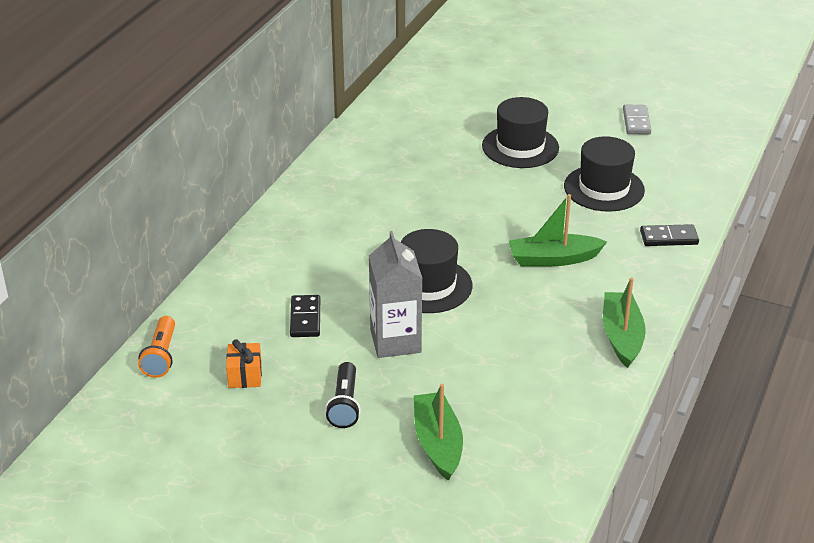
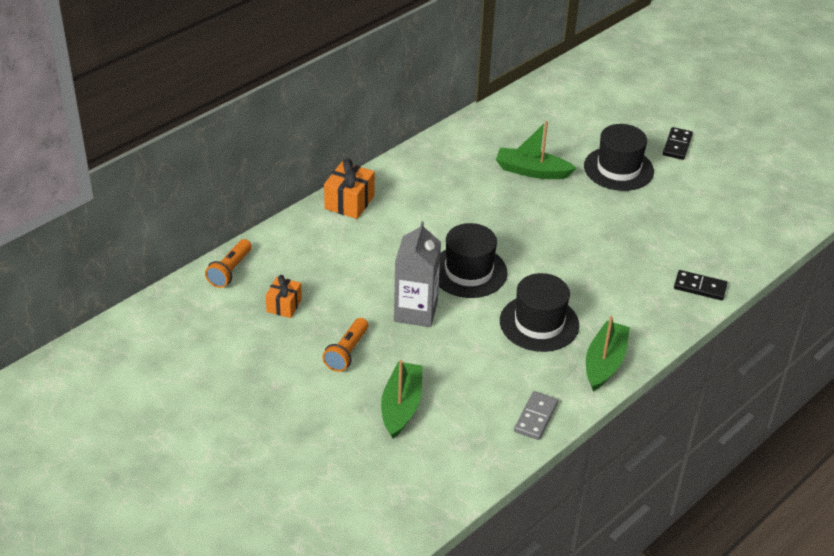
camera: 20 degrees right, 5 degrees up
black domino [290,295,320,337] -> black domino moved to [663,127,693,160]
black flashlight [325,362,361,428] -> orange flashlight [322,318,368,372]
green boat [509,194,607,266] -> green boat moved to [496,121,577,179]
black hat [564,136,645,212] -> black hat moved to [500,273,579,352]
grey domino [623,104,651,135] -> grey domino moved to [514,391,558,440]
none -> orange gift [324,158,375,219]

